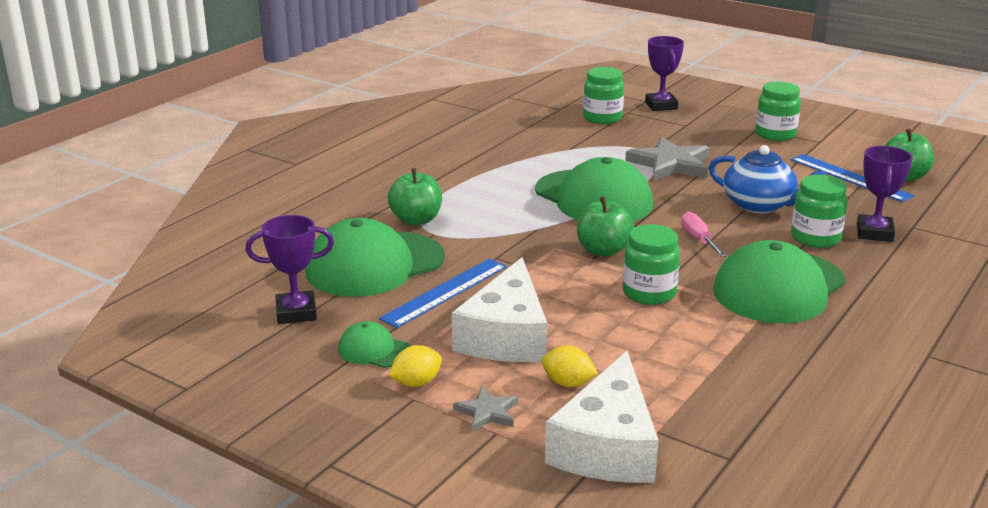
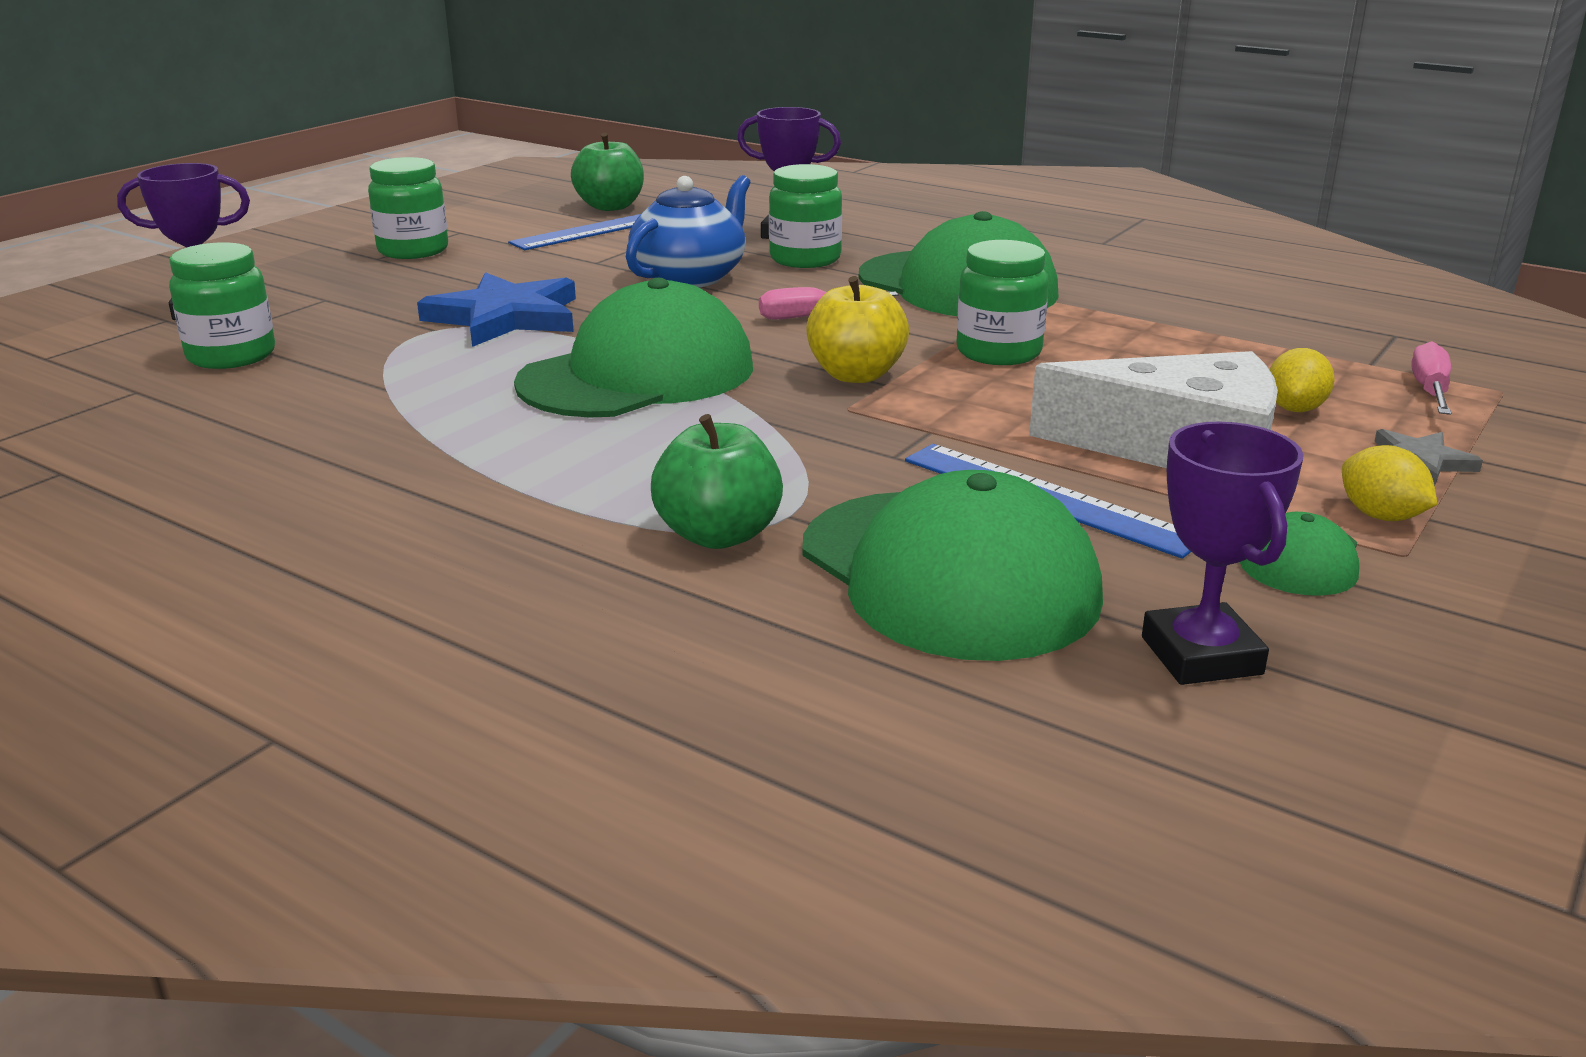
camera: 90 degrees left, 0 degrees up
white cheese [545,351,658,483] -> pink screwdriver [1411,341,1451,415]
green apple [577,196,634,257] -> yellow apple [806,276,909,383]
grey star [625,137,710,181] -> blue star [417,272,576,347]

